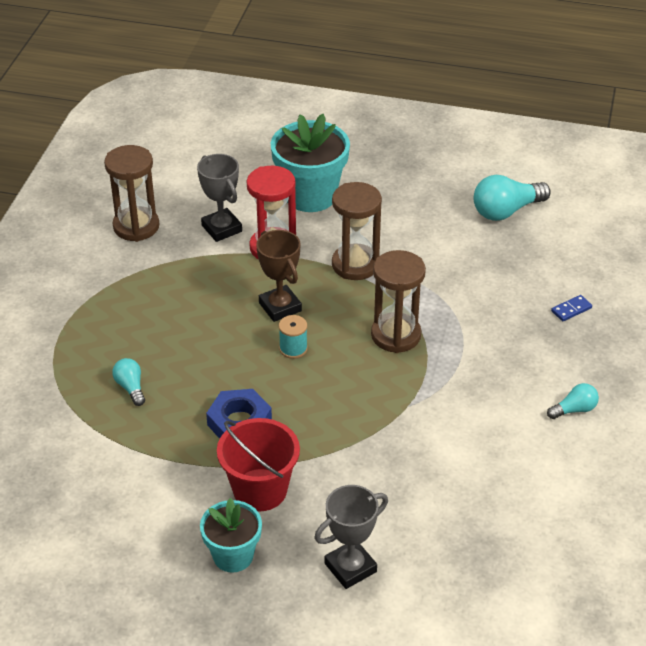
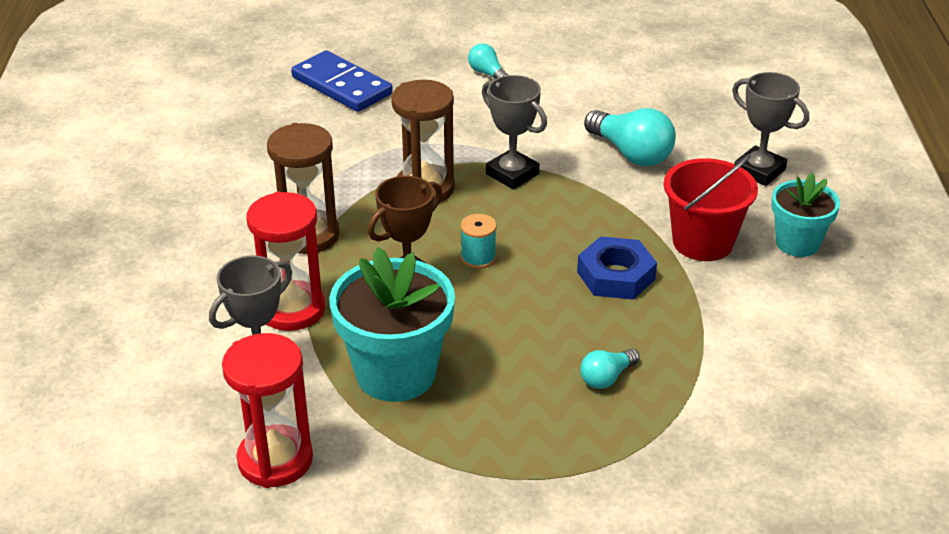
camera: 105 degrees left, 5 degrees down
brown hourglass [104,145,159,242] -> red hourglass [222,333,313,488]
turquoise flower pot [271,114,350,212] -> turquoise flower pot moved to [329,247,455,402]
turquoise light bulb [474,175,551,221] -> turquoise light bulb moved to [584,108,676,166]
blue domino [551,295,592,321] -> blue domino [291,50,393,112], size x2.39
none -> grey trophy [482,75,547,189]

